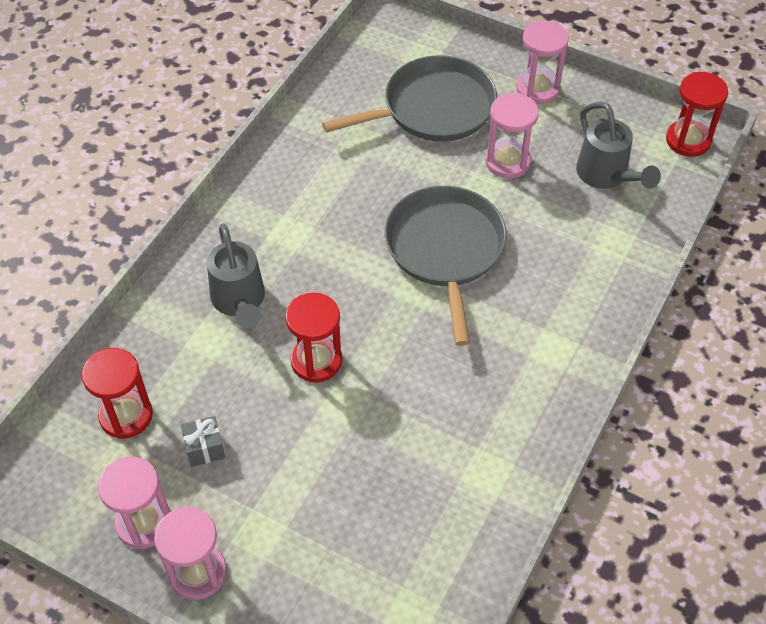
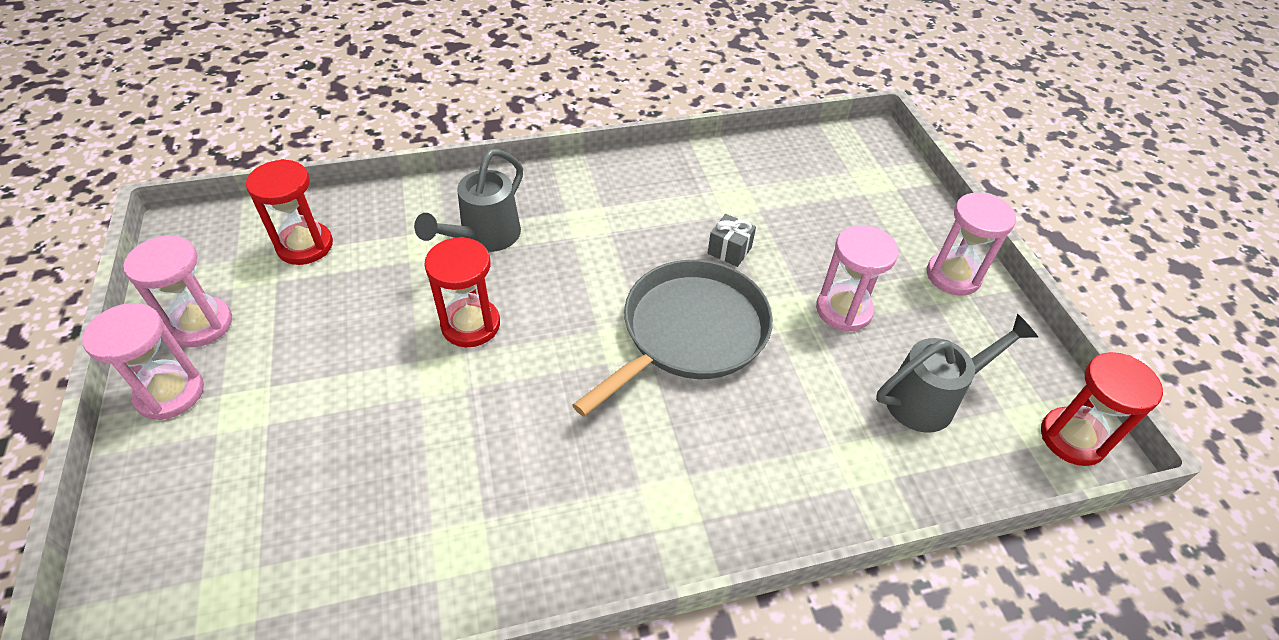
camera: 45 degrees right, 5 degrees down
grey gift [181,416,225,467] -> grey gift moved to [708,214,756,267]
grey pan [322,55,497,142] -> none
grey watering can [576,102,661,189] -> grey watering can turned 135 degrees counterclockwise [876,314,1038,433]

